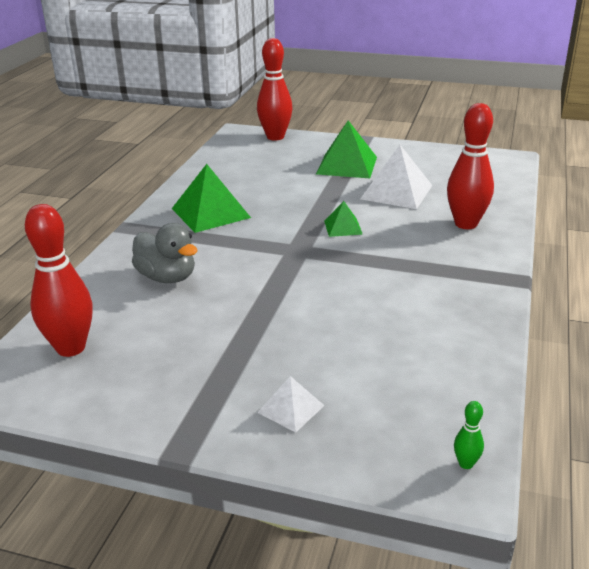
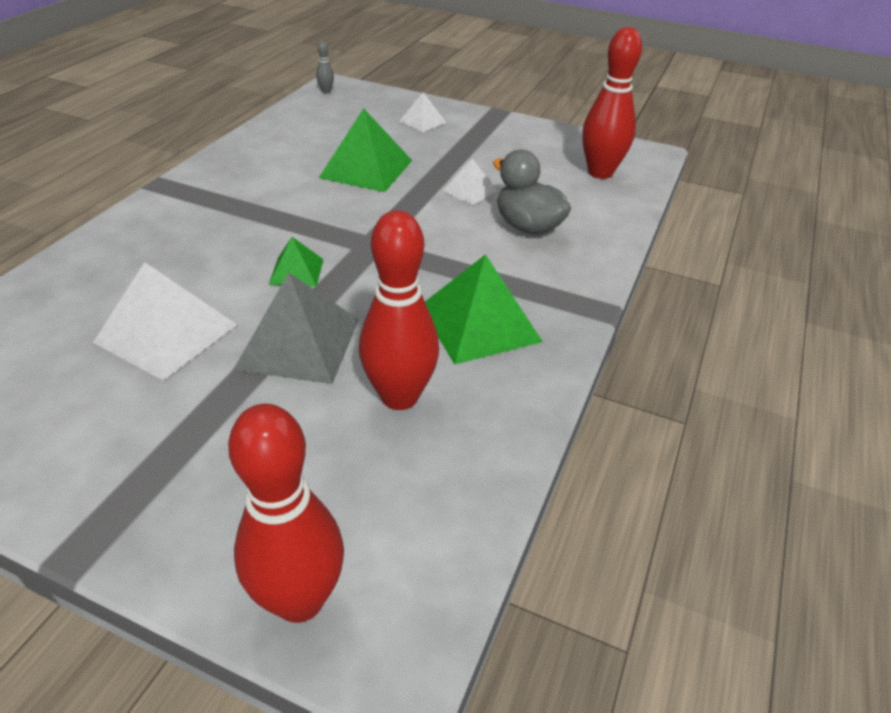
camera: 175 degrees left, 10 degrees up
green pyramid [316,120,377,178] -> green pyramid moved to [319,108,412,192]
red bowling pin [447,103,494,229] -> red bowling pin moved to [359,210,439,410]
green bowling pin [454,401,484,469] -> grey bowling pin [316,41,334,93]
none -> grey pyramid [233,273,359,384]
none -> white pyramid [443,159,498,205]

